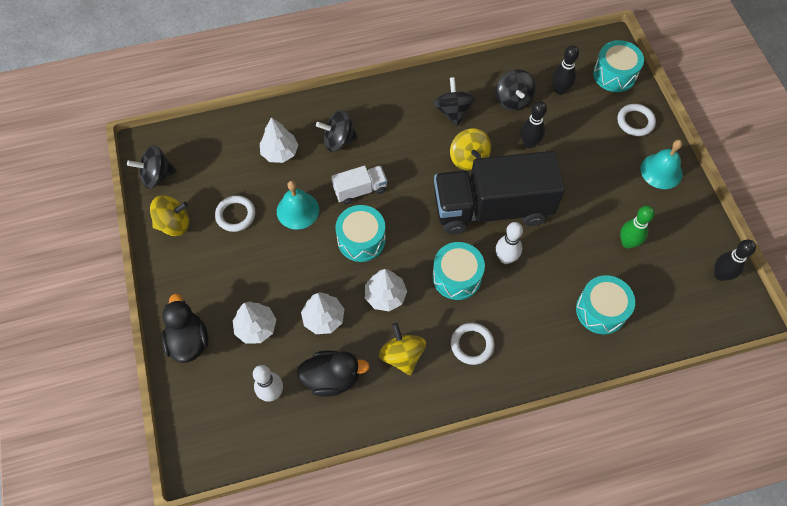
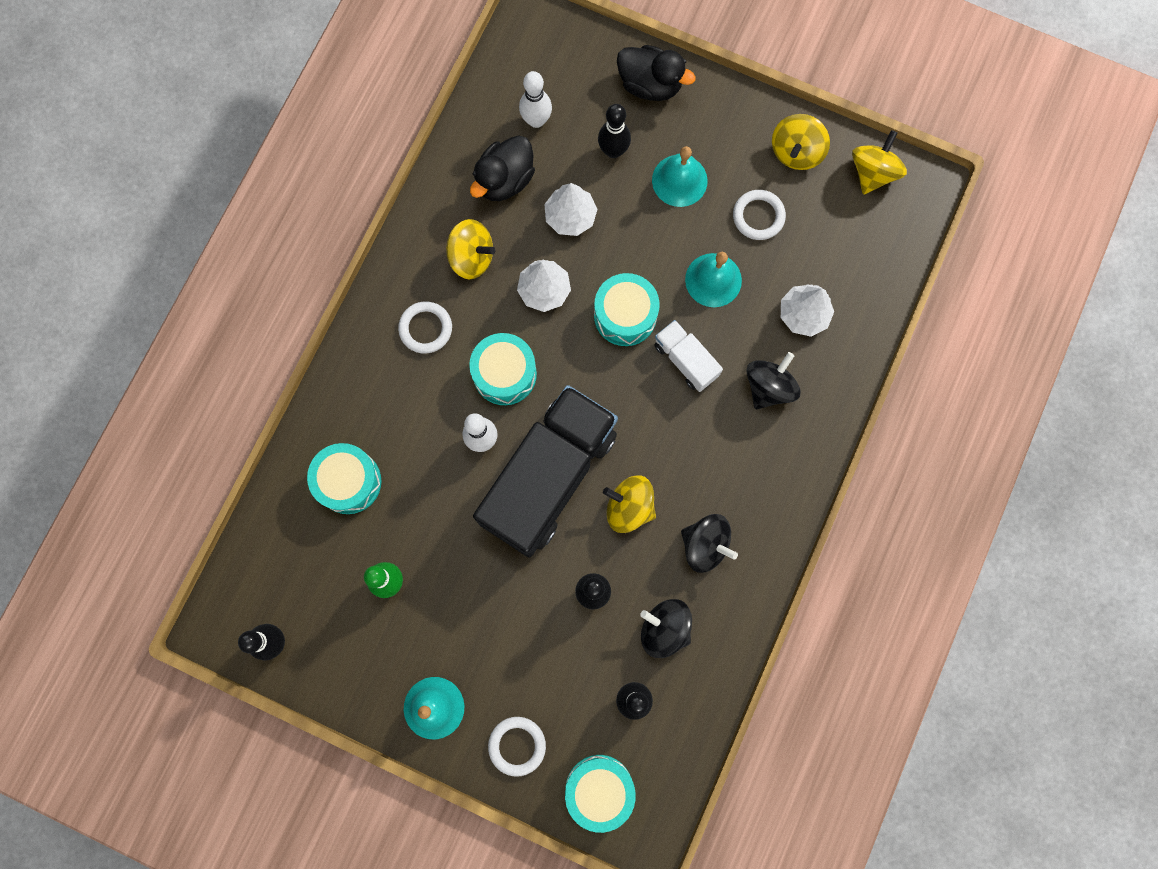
camera: 130 degrees right, 15 degrees up
black spinning top [127,145,177,189] -> yellow spinning top [852,130,907,195]
white tree [233,302,276,344] -> black bowling pin [598,104,631,158]
white truck [332,166,387,204] -> white truck turned 120 degrees clockwise [654,320,723,392]
none -> turquoise bell [652,146,708,207]

